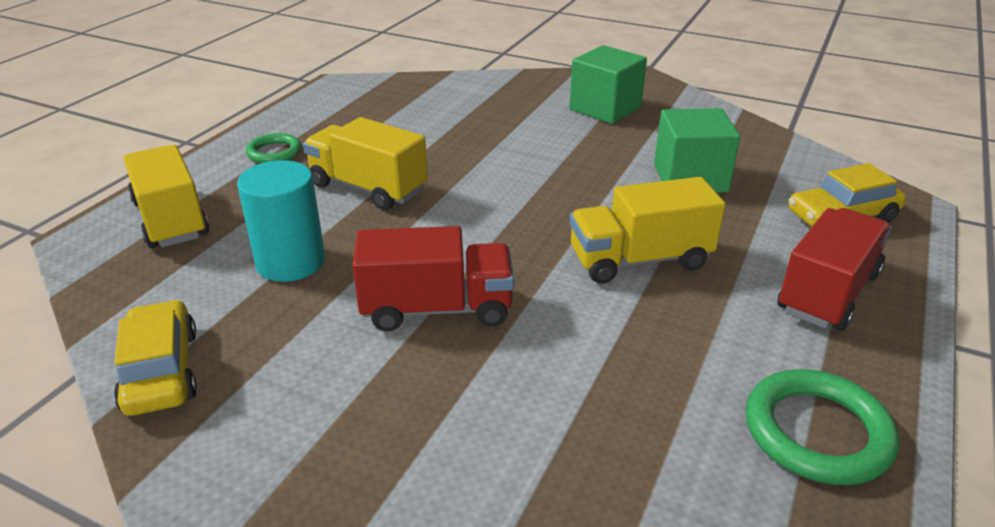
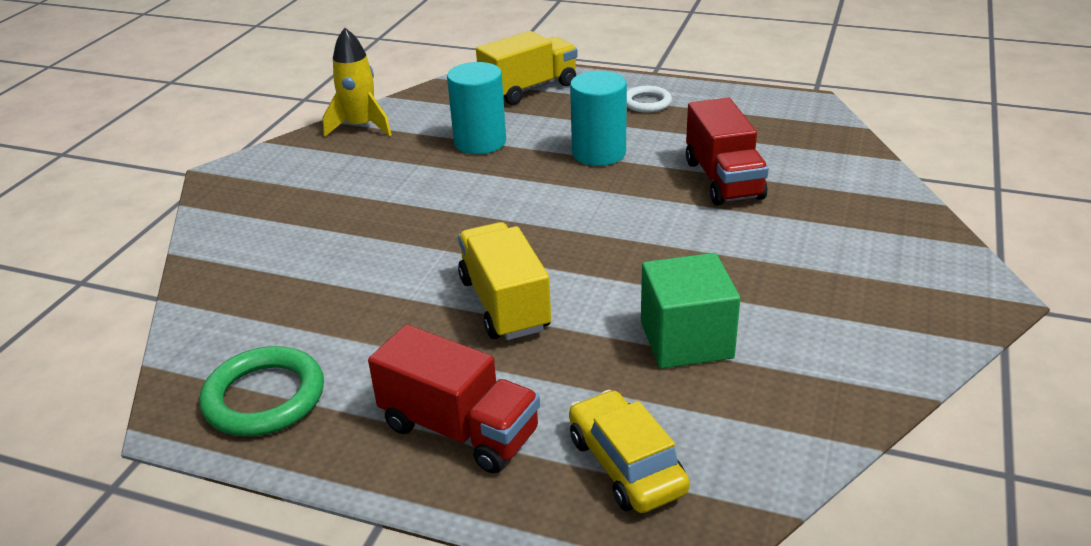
camera: 85 degrees right, 0 degrees up
yellow car [114,300,197,416] -> yellow rocket [323,27,392,137]
green ring [246,133,302,163] -> white ring [627,86,672,113]
yellow truck [303,117,428,210] -> turquoise cylinder [570,71,627,166]
red truck [352,226,514,331] -> red truck moved to [686,98,769,206]
green cube [569,45,647,124] -> none

